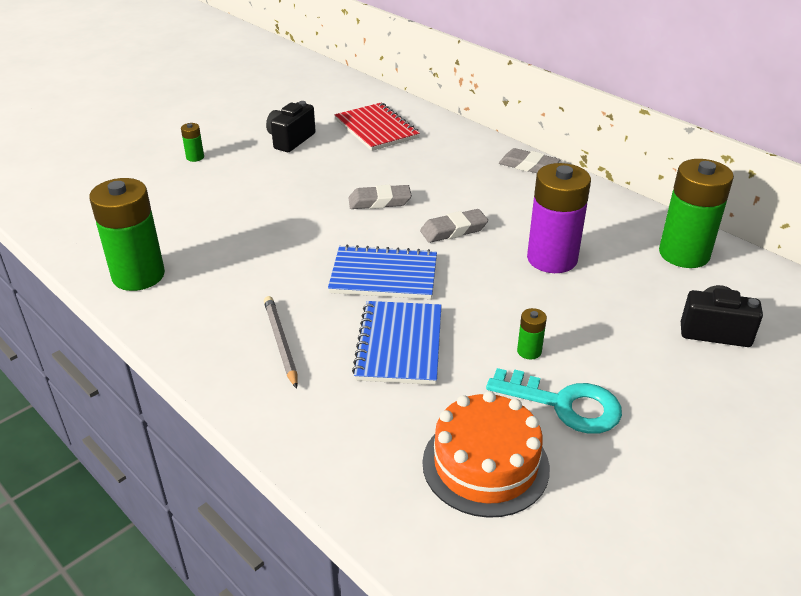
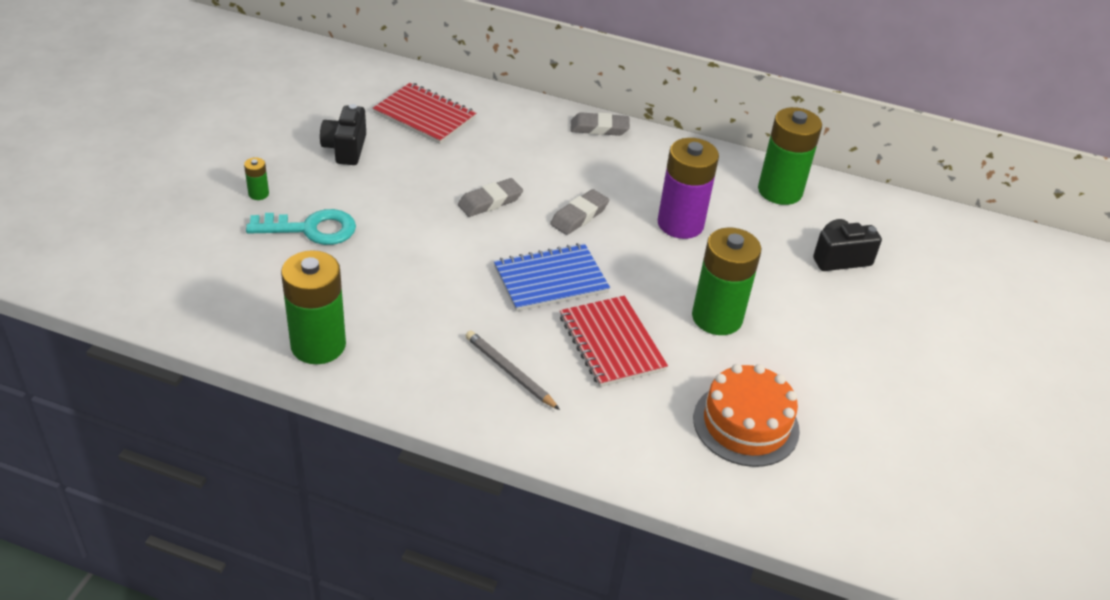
camera: 30 degrees left, 5 degrees up
blue notebook [352,301,442,385] -> red notebook [560,296,668,387]
turquoise key [486,368,622,434] -> turquoise key moved to [246,209,356,245]
green battery [517,308,547,360] -> green battery [692,228,761,335], size x2.36

